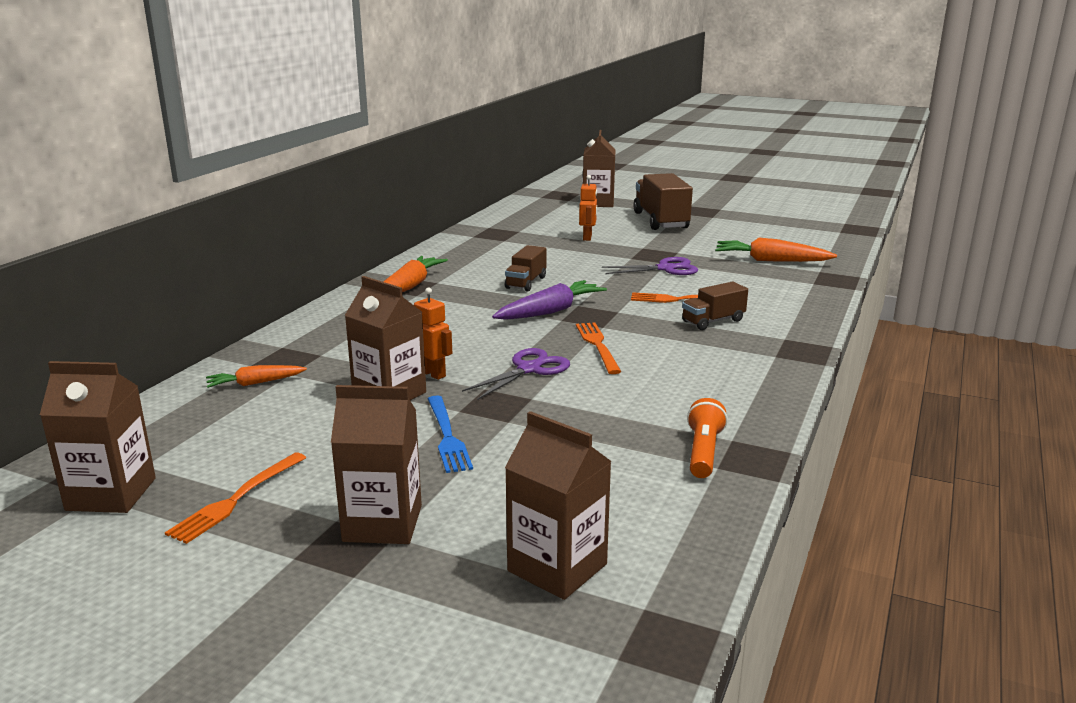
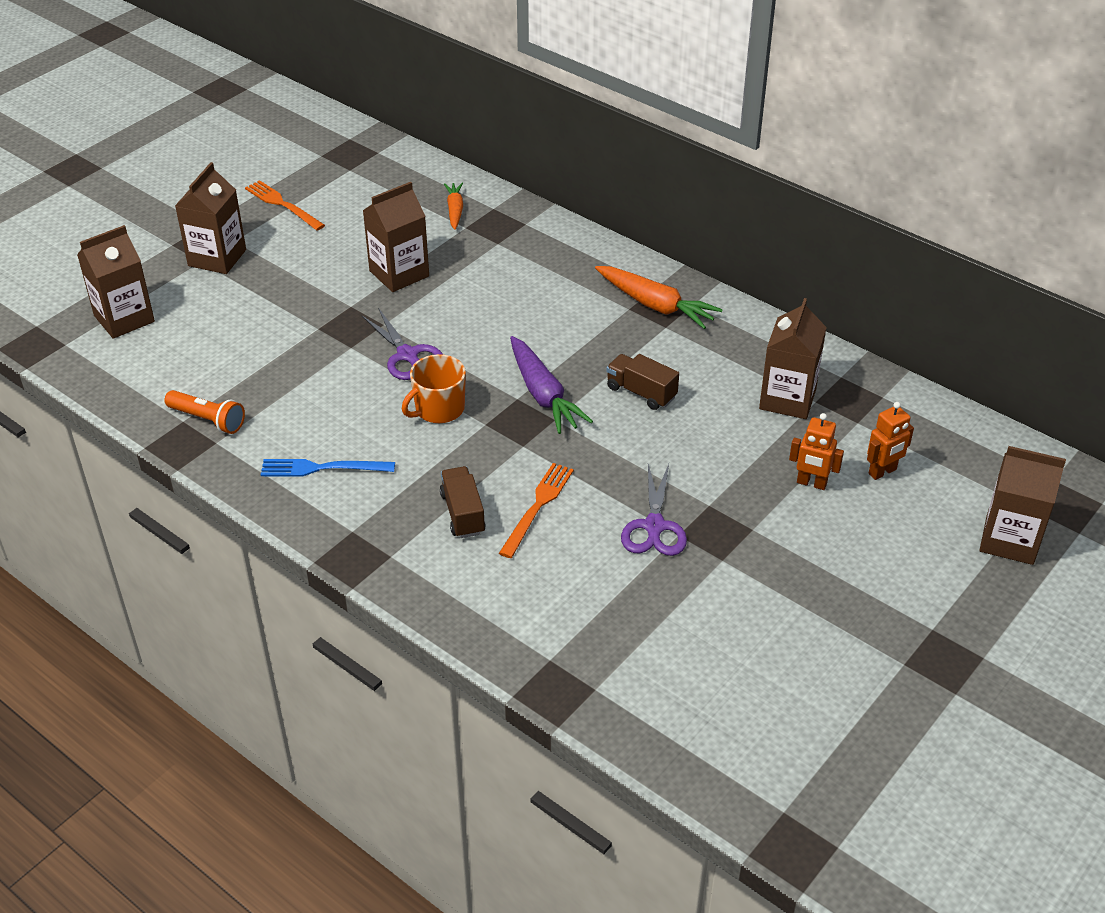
camera: 105 degrees right, 20 degrees up
brown carton [40,361,156,513] -> brown carton moved to [759,298,827,419]
orange robot [414,287,452,380] -> orange robot moved to [867,402,914,480]
blue fork [428,396,473,473] -> blue fork moved to [261,459,395,477]
orange fork [576,322,621,374] -> orange mug [402,354,466,423]
brown truck [633,173,693,230] -> none
orange carrot [715,238,837,262] -> none

